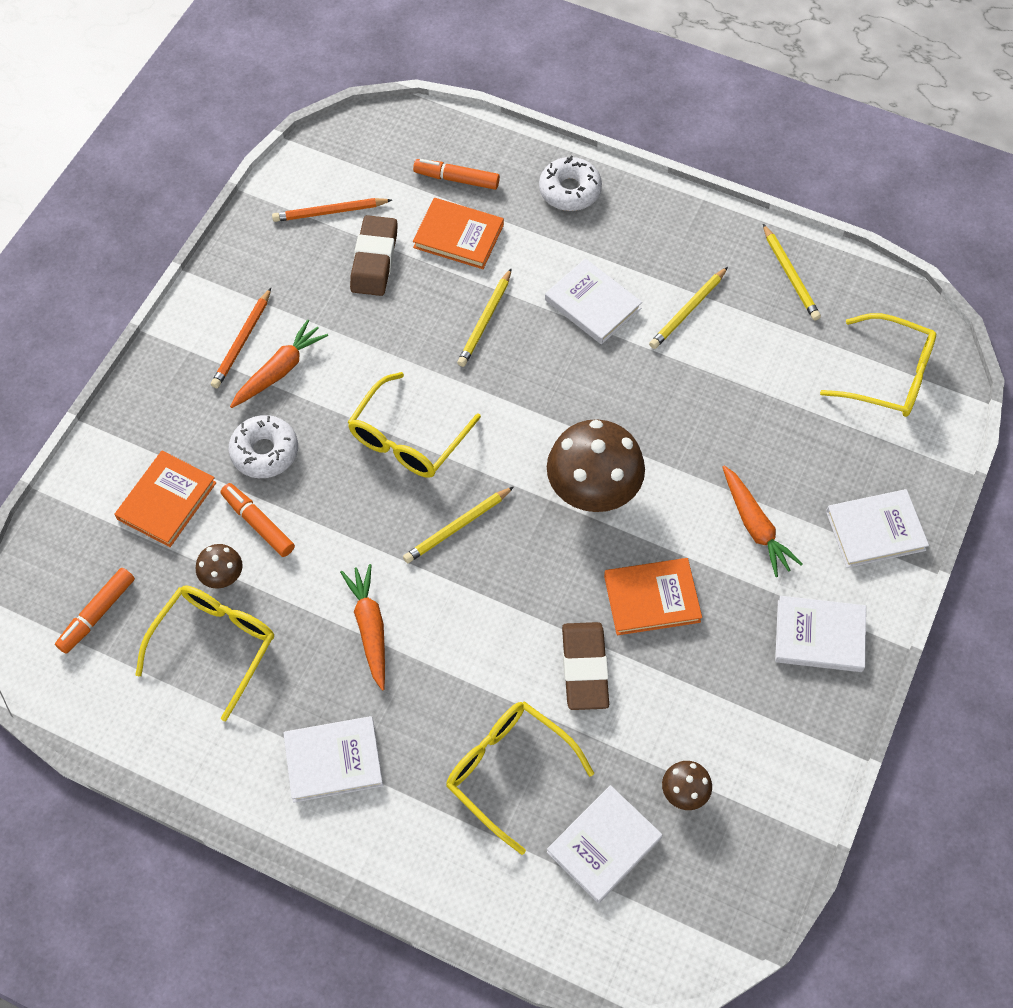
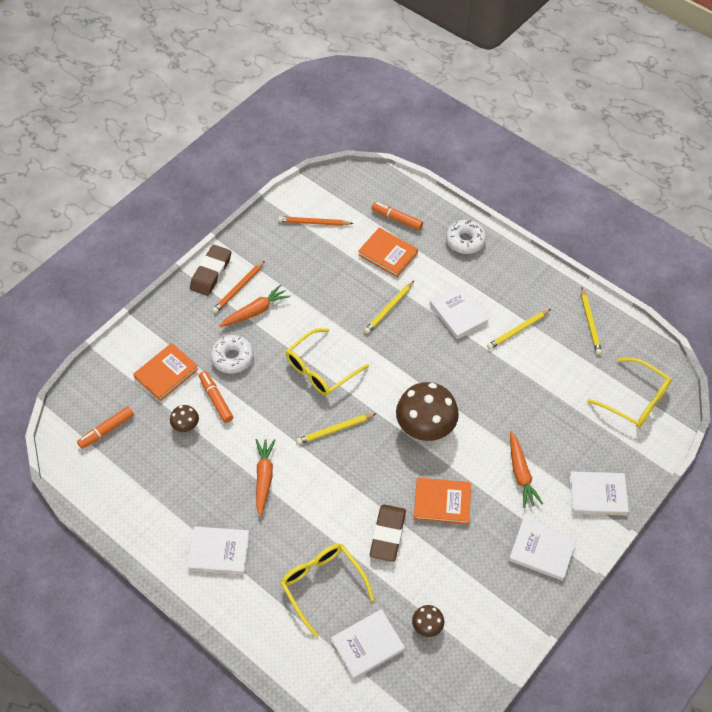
camera: 15 degrees right, 5 degrees down
yellow glasses [136,586,274,721] -> none
brown eraser [350,215,398,296] -> brown eraser moved to [190,245,231,296]

